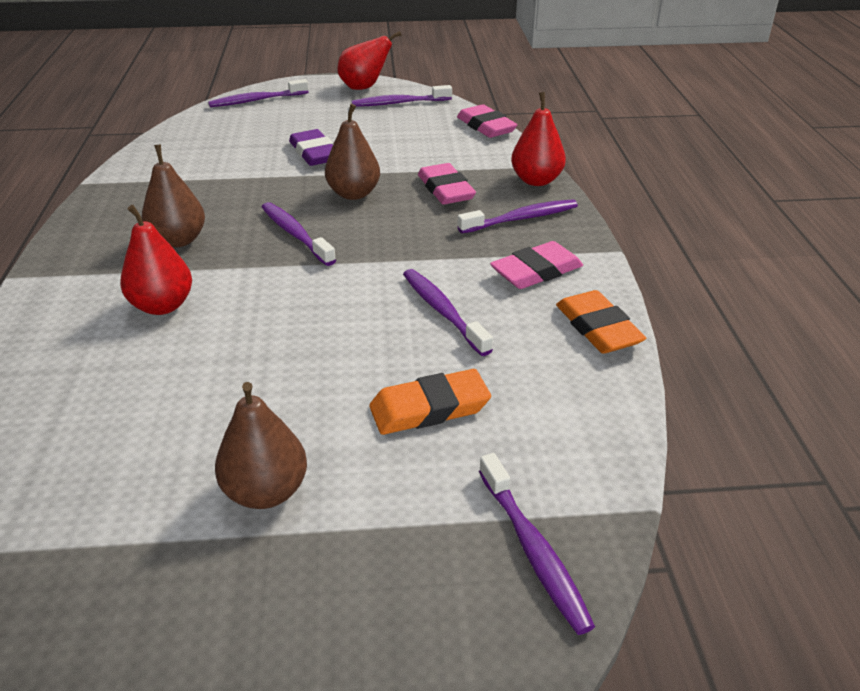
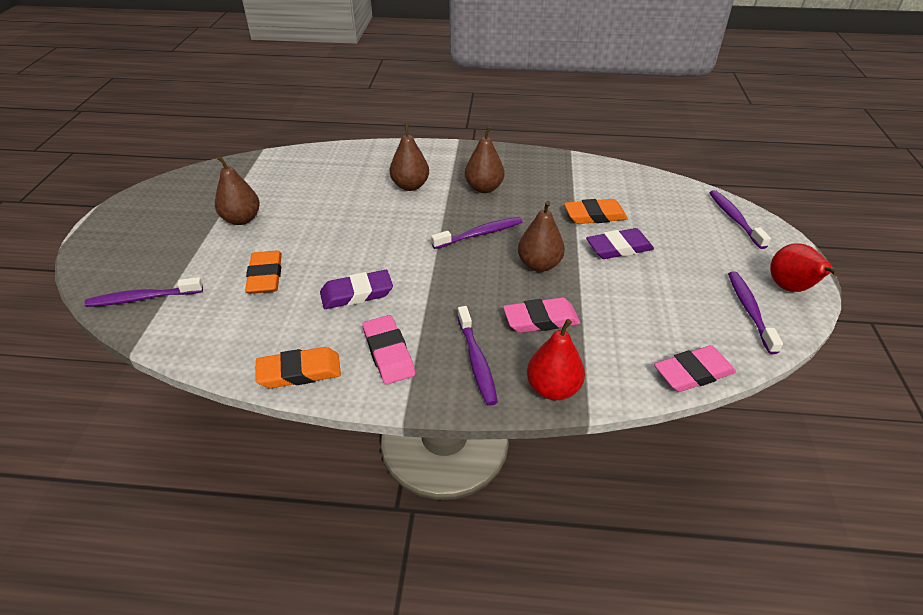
camera: 100 degrees right, 5 degrees up
red pear [120,205,192,315] -> brown pear [390,123,429,191]
purple toothbrush [403,269,493,356] -> purple eraser [320,270,393,309]
none -> orange eraser [564,199,628,224]

